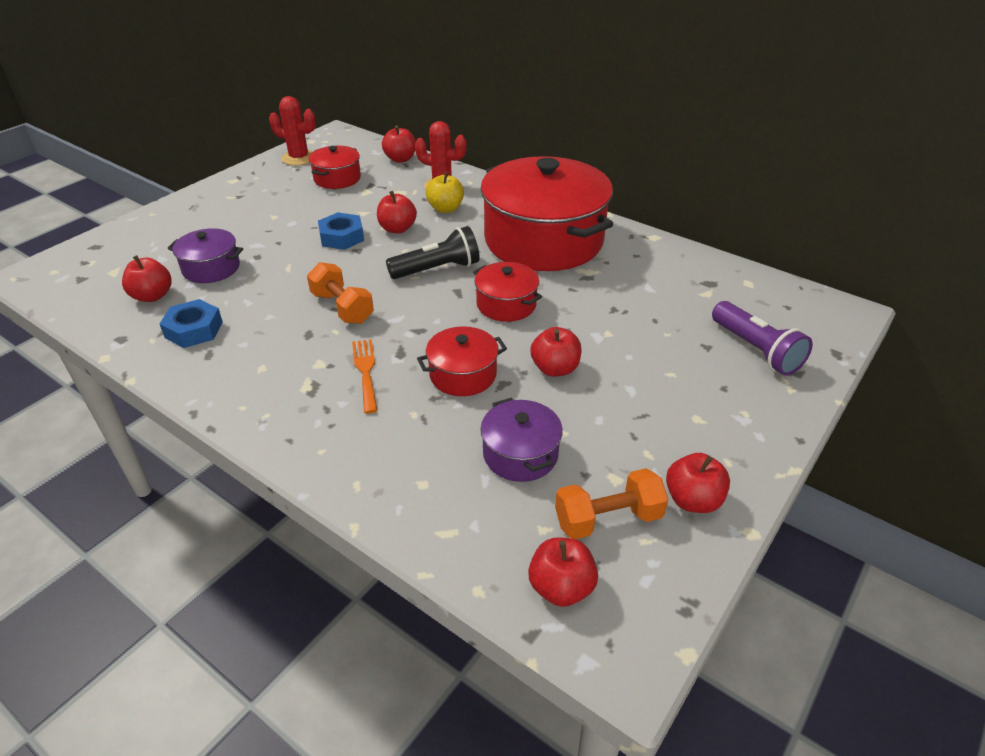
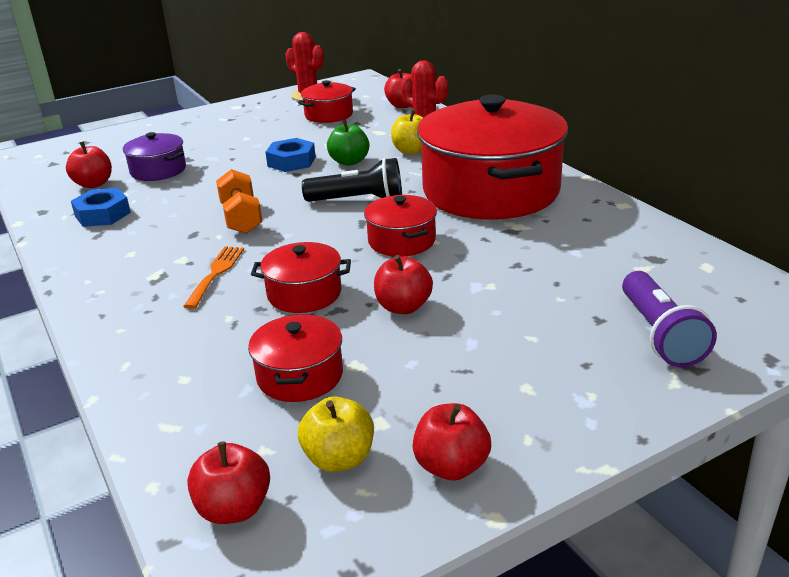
camera: 25 degrees right, 10 degrees down
red apple [377,191,417,233] -> green apple [327,119,369,166]
purple pot [480,398,563,482] -> red pot [248,314,343,402]
orange dumbbell [555,468,668,539] -> yellow apple [298,397,374,472]

